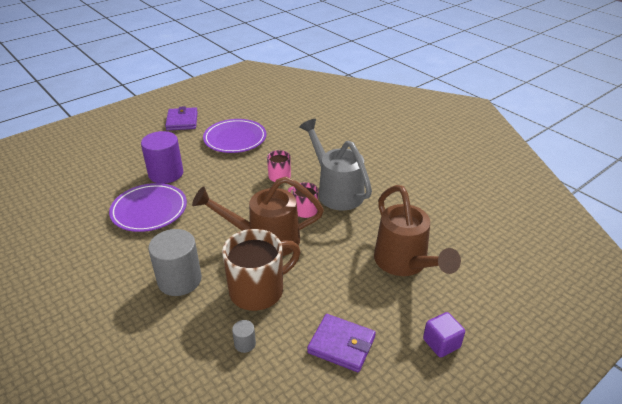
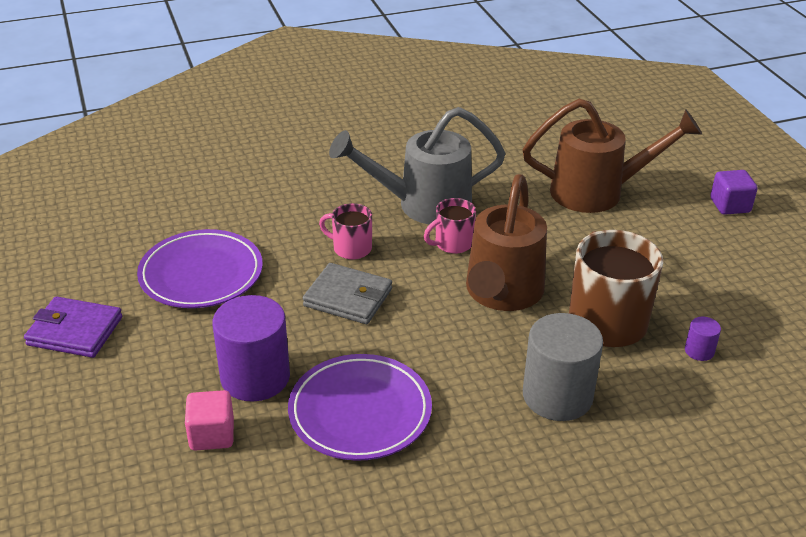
camera: 70 degrees left, 0 degrees up
grey cylinder [232,320,256,353] -> purple cylinder [685,317,721,361]
purple wallet [307,314,376,372] -> none
none -> pink cube [185,390,234,451]
none -> grey wallet [303,263,392,324]

